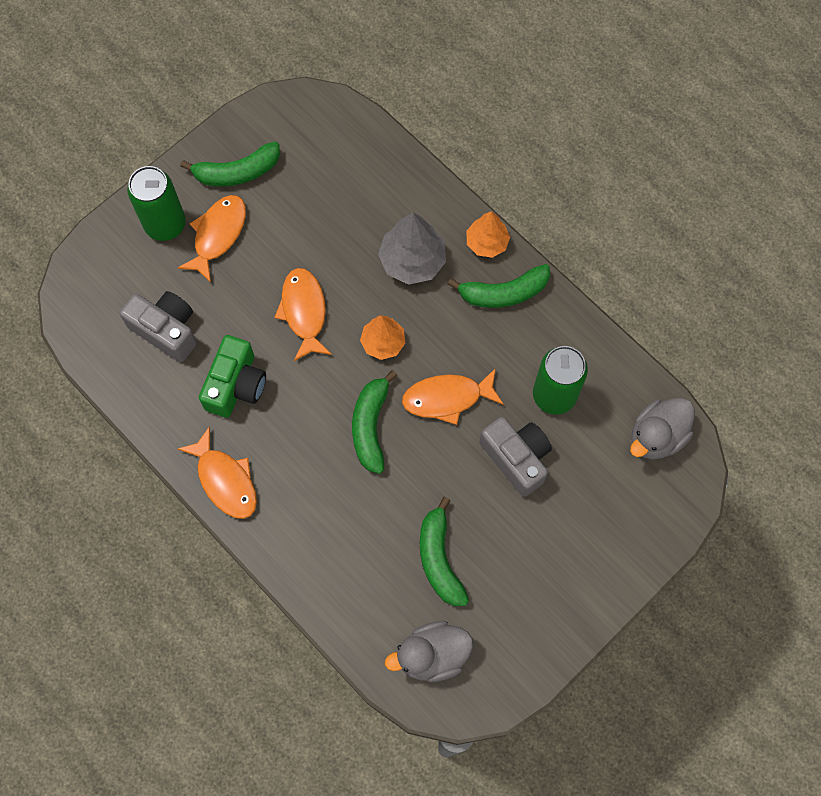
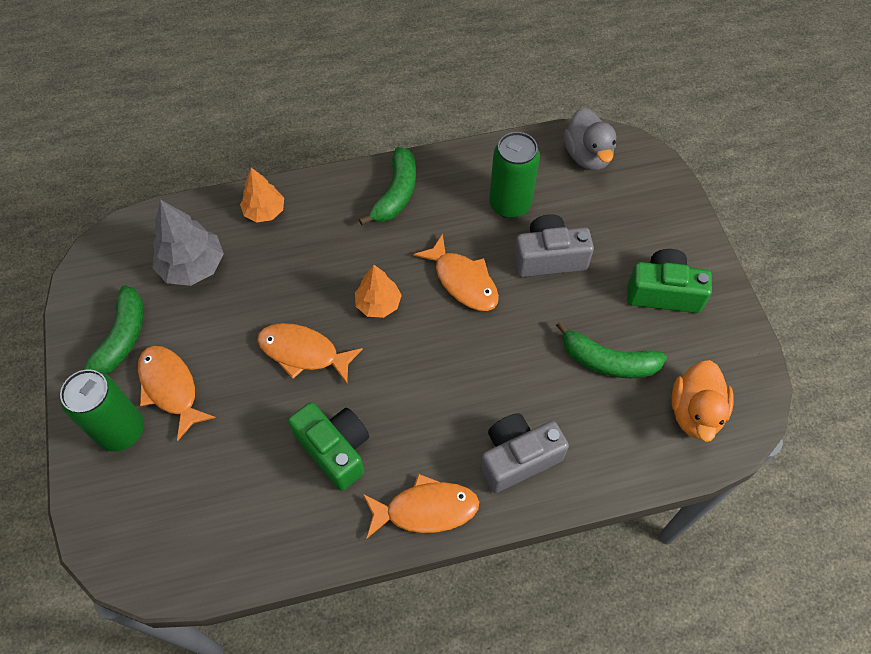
camera: 60 degrees left, 10 degrees down
grey camera [120,291,197,362] -> grey camera moved to [480,413,569,493]
green banana [352,370,398,474] -> none
grey tree [378,213,446,285] -> grey tree moved to [152,200,224,286]
grey duck [385,621,473,682] -> orange duck [671,360,734,442]
orange fish [402,368,504,425] -> orange fish turned 60 degrees counterclockwise [413,234,499,311]
orange tree [467,211,510,258] -> orange tree moved to [240,168,284,223]
none -> green camera [627,249,712,313]

